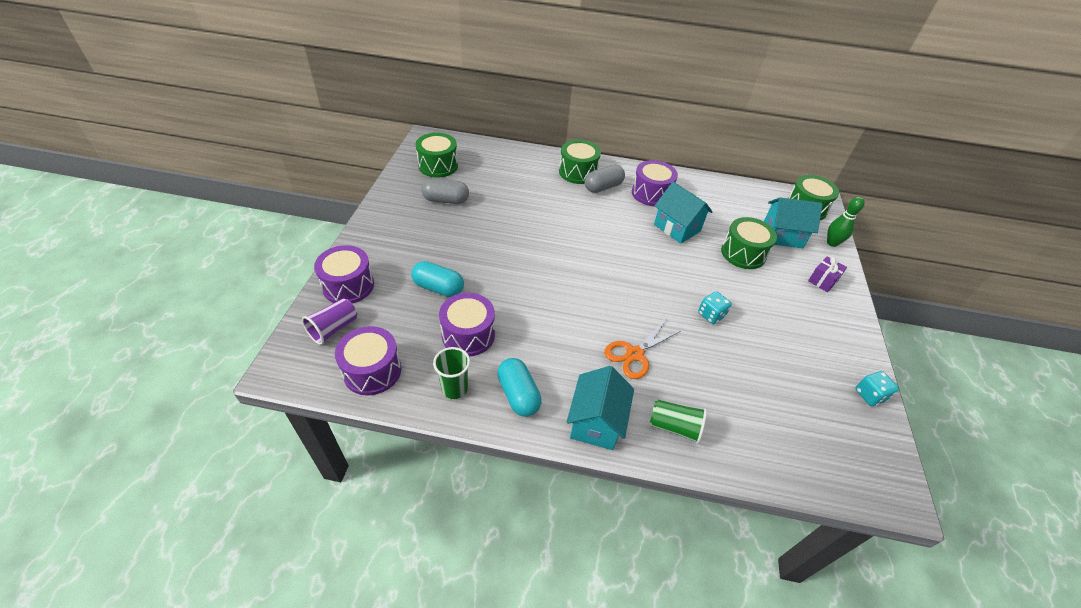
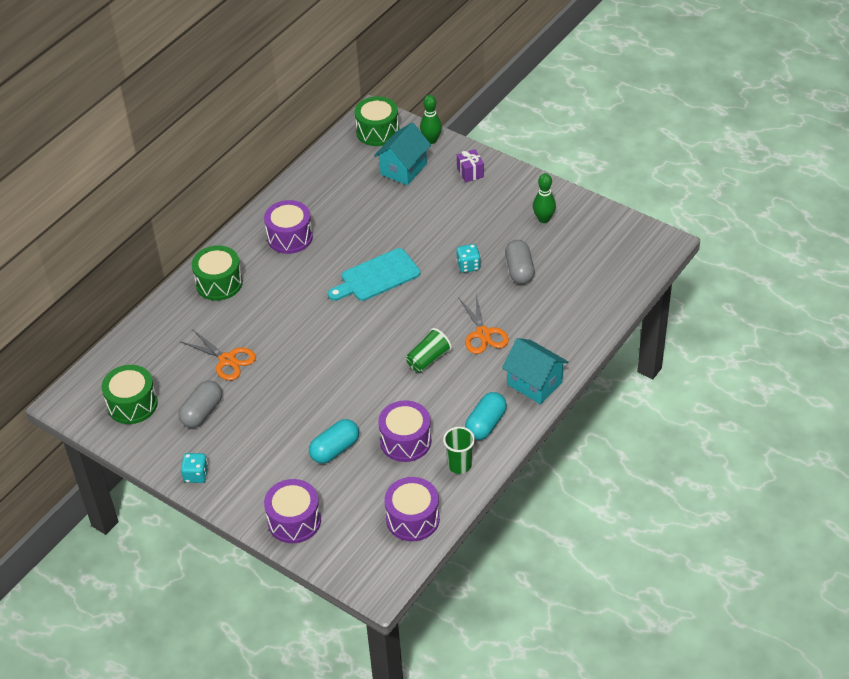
camera: 60 degrees left, 0 degrees up
purple cup [302,299,357,345] -> none
turquoise capsule [497,358,542,417] -> turquoise capsule turned 60 degrees counterclockwise [465,392,507,440]
grey capsule [584,164,625,193] -> grey capsule moved to [505,240,535,284]
green cup [650,400,707,444] -> green cup moved to [406,328,452,372]
turquoise house [654,182,713,244] -> none
green drum [721,217,777,269] -> none
turquoise dice [856,371,899,406] -> turquoise dice moved to [181,453,209,483]
none -> orange scissors [180,330,256,381]
none -> turquoise cutting board [328,248,420,301]
none -> green bowling pin [533,173,556,223]

